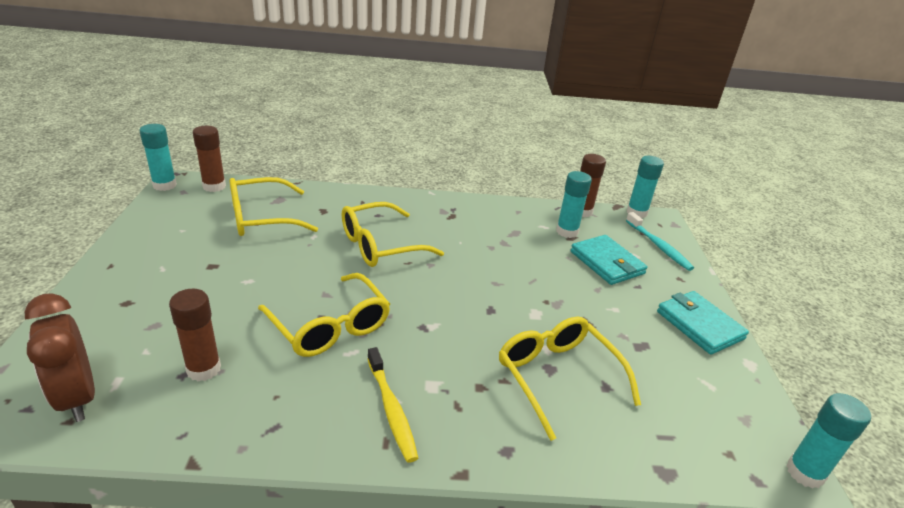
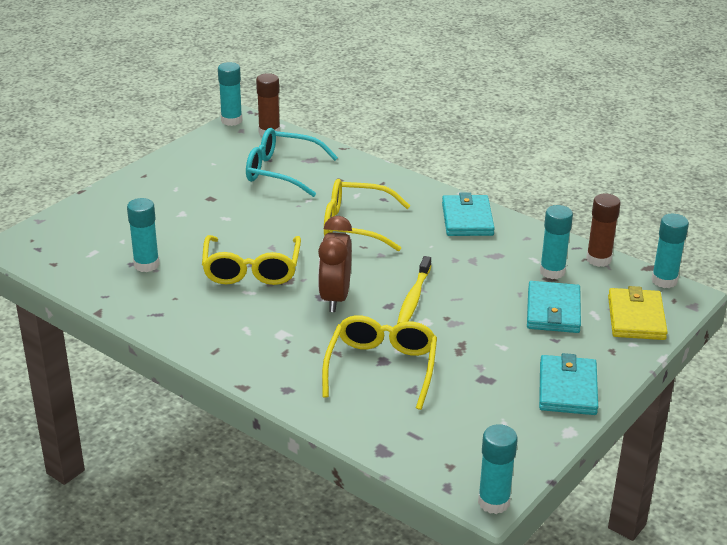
camera: 40 degrees right, 0 degrees up
brown clock [24,293,95,422] -> brown clock moved to [318,216,352,312]
brown glue stick [169,289,221,381] -> turquoise glue stick [127,198,160,272]
yellow glasses [230,177,318,236] -> turquoise glasses [246,128,338,197]
yellow toothbrush [367,347,418,463] -> yellow toothbrush moved to [397,256,431,324]
turquoise toothbrush [626,212,694,271] -> yellow wallet [608,286,668,340]
none -> turquoise wallet [442,192,495,236]

